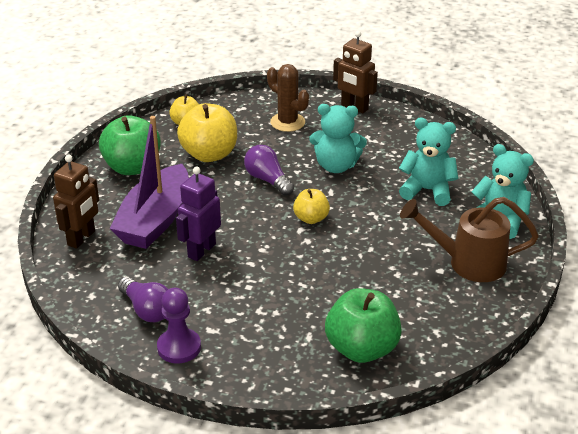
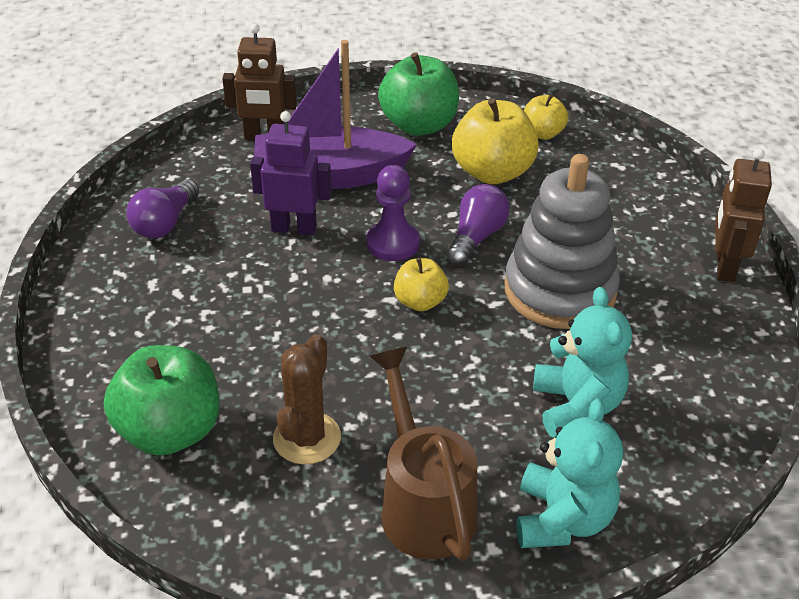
camera: 65 degrees right, 5 degrees up
purple pawn [157,288,201,363] -> purple pawn moved to [366,165,420,261]
brown cactus [267,64,309,132] -> brown cactus moved to [273,334,341,464]
turquoise teddy bear [309,104,367,173] -> grey stacking toy [505,154,620,329]

